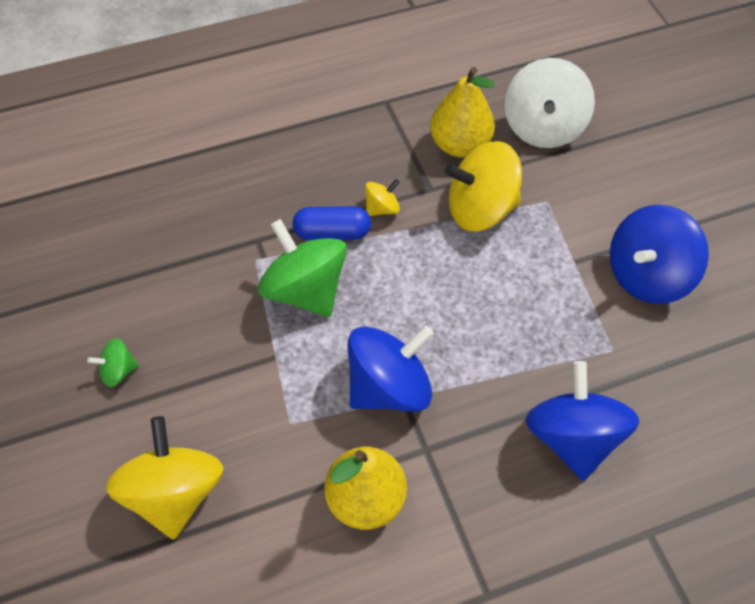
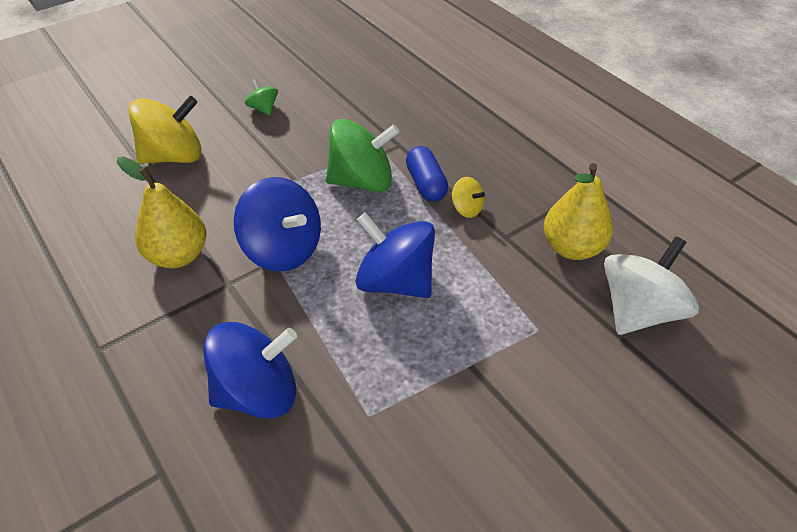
camera: 75 degrees right, 10 degrees down
green spinning top [258,219,347,317] -> green spinning top turned 45 degrees clockwise [326,119,399,192]
yellow spinning top [444,141,522,231] -> none
white spinning top [504,58,595,148] -> white spinning top turned 135 degrees clockwise [604,236,699,335]
blue spinning top [610,204,709,304] -> blue spinning top moved to [356,213,435,298]

